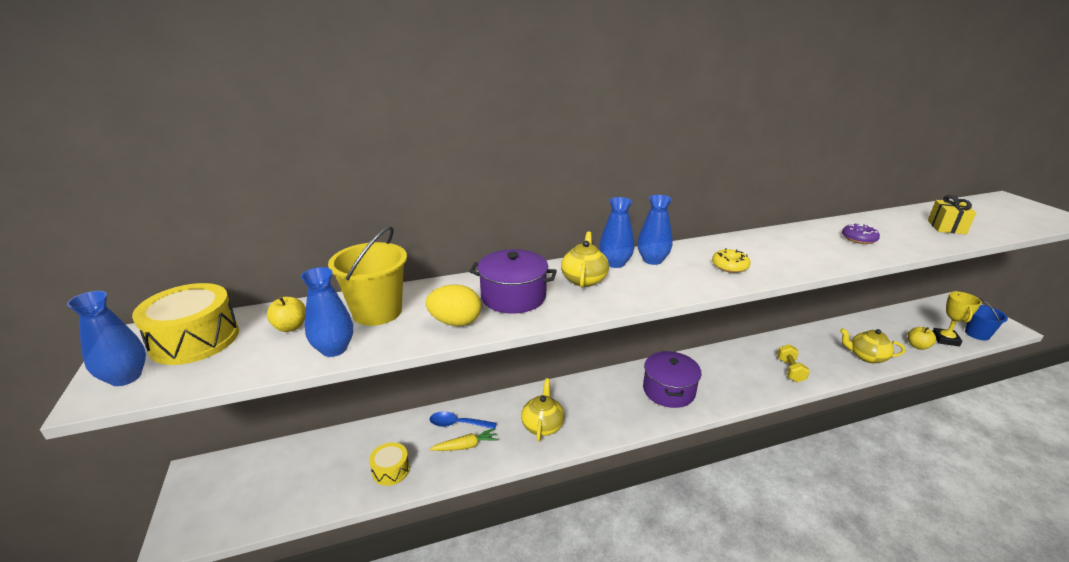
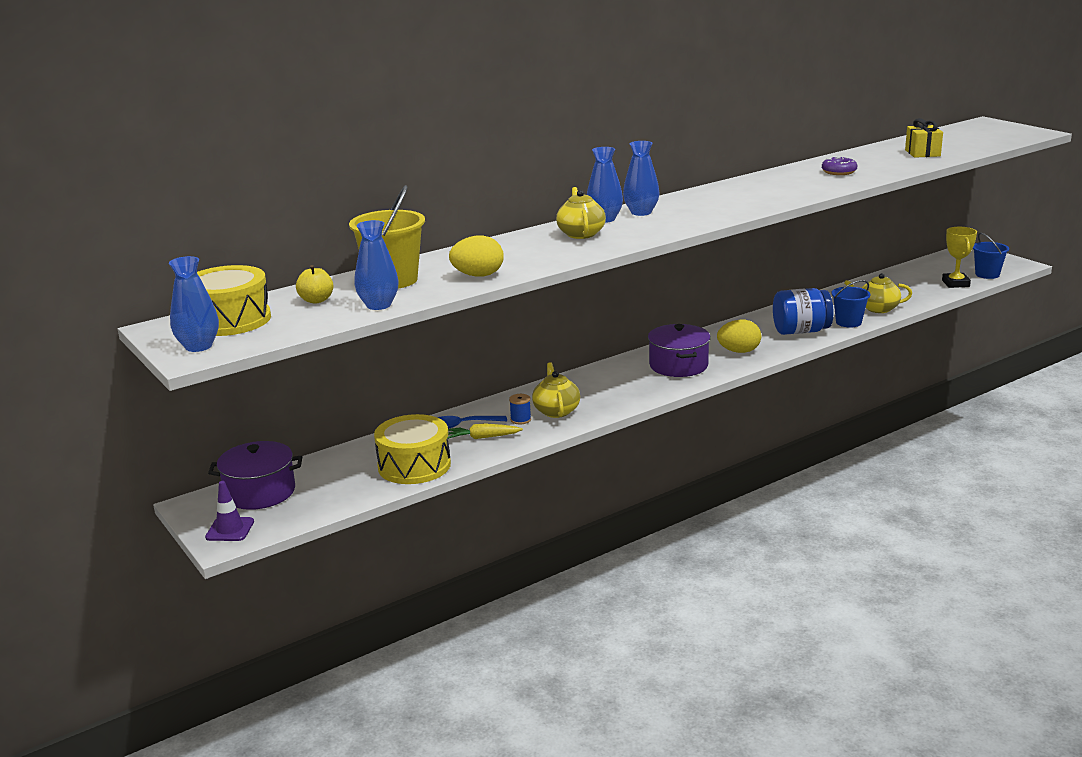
camera: 15 degrees left, 5 degrees down
yellow drum [369,442,410,486] -> yellow drum [374,414,451,484], size x1.80
yellow carrot [430,428,498,451] -> yellow carrot turned 150 degrees counterclockwise [448,423,523,439]
purple pot [469,249,557,314] -> purple pot moved to [208,441,302,510]
yellow donut [712,248,751,273] -> none
yellow dumbbell [777,344,810,382] -> blue jar [773,288,834,335]
yellow apple [908,327,936,350] -> none
none -> purple traffic cone [205,481,254,541]
none -> blue spool [509,394,531,424]
none -> yellow egg [717,320,761,353]
none -> blue bucket [831,280,870,327]

